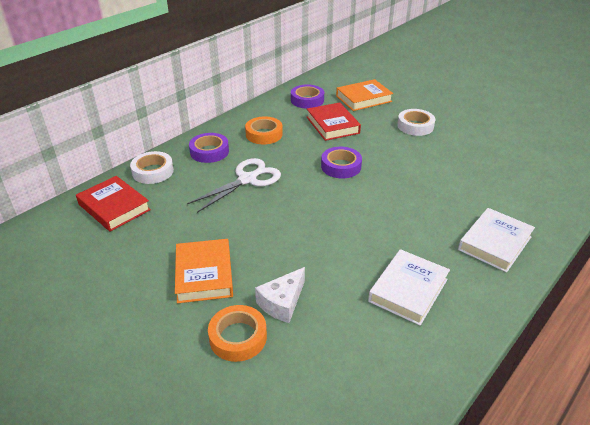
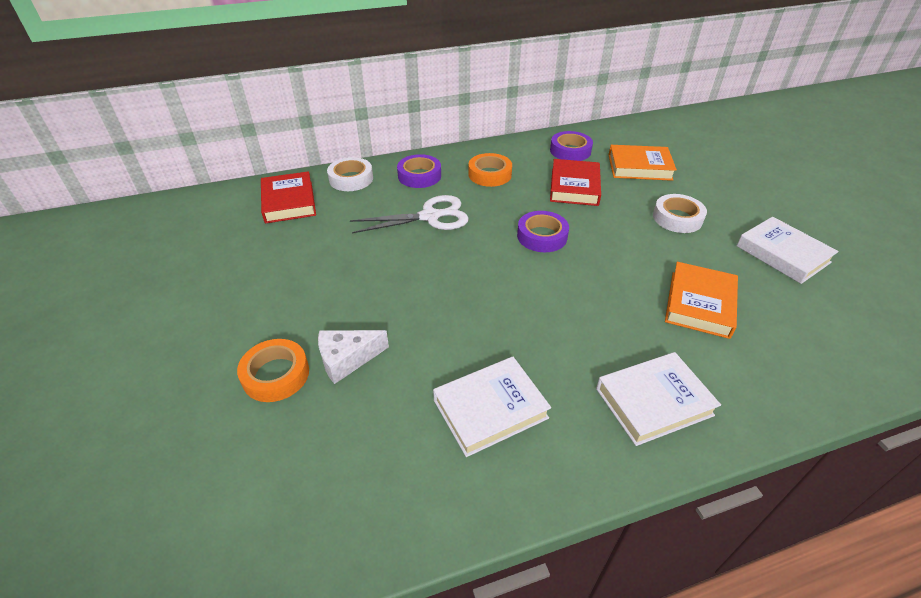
camera: 30 degrees right, 5 degrees up
orange book [175,239,233,303] -> orange book moved to [665,262,738,339]
none -> white book [736,217,839,284]

